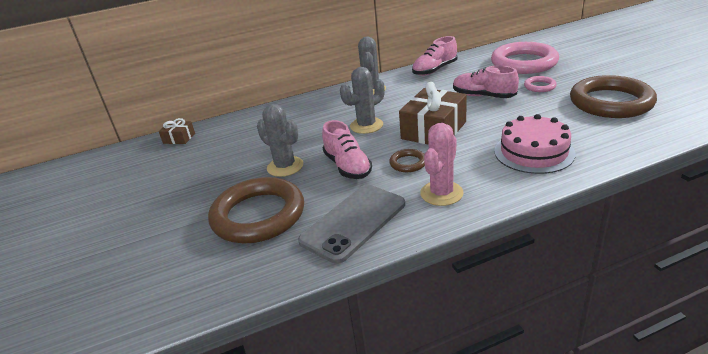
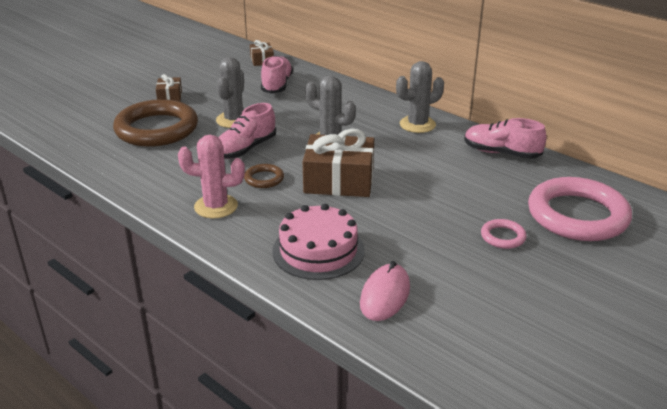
camera: 60 degrees right, 0 degrees up
grey phone [298,184,405,264] -> none
pink shoe [453,66,519,98] -> pink shoe moved to [261,55,293,94]
brown ring [570,75,657,118] -> none
none -> brown gift [156,74,182,102]
none -> pink mouse [360,261,410,321]

